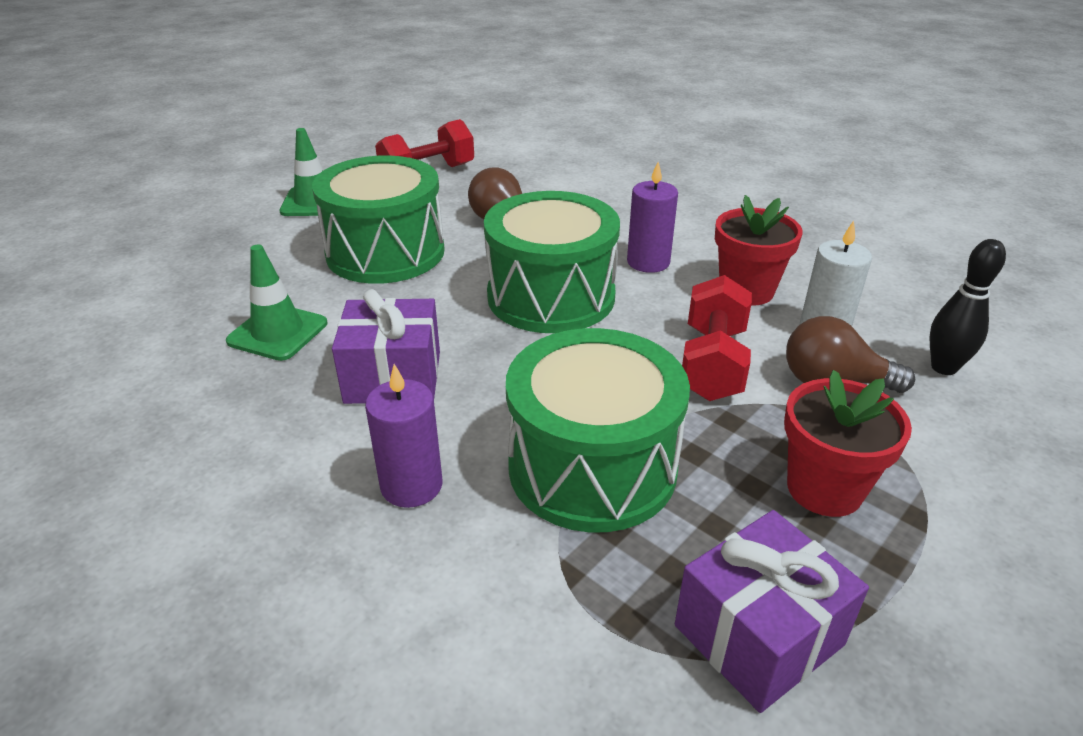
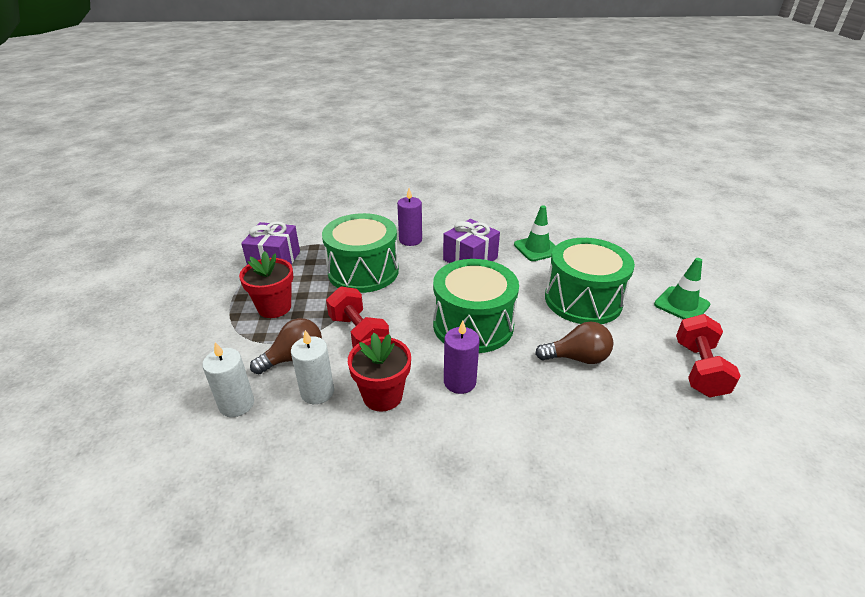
camera: 135 degrees right, 0 degrees up
black bowling pin [930,239,1006,375] -> white candle [202,342,254,417]

